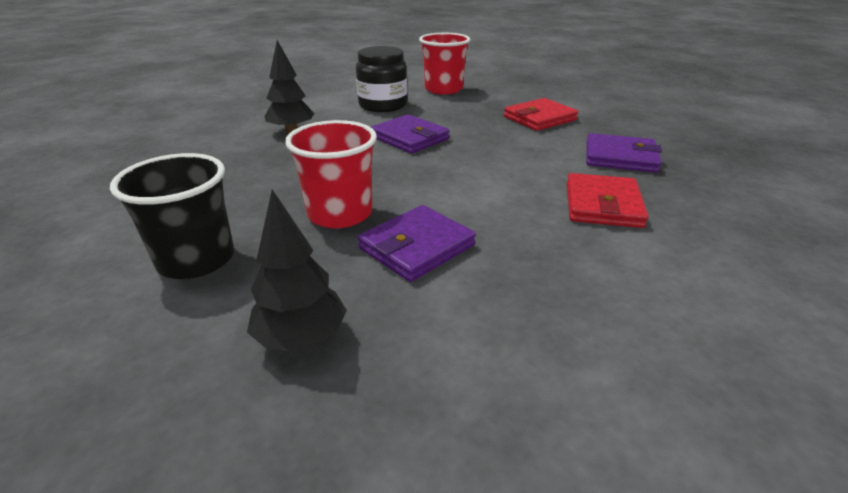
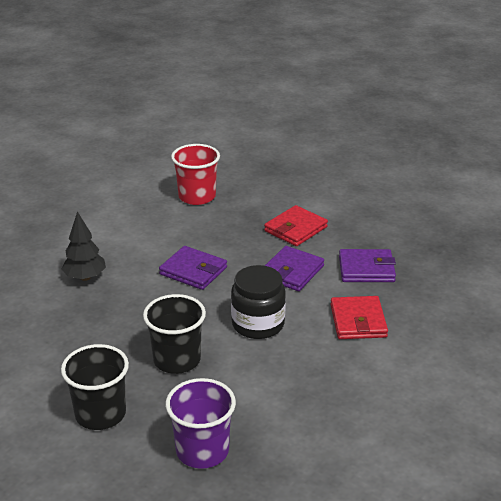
camera: 15 degrees left, 0 degrees up
black tree [247,189,347,350] -> purple cup [165,378,236,469]
red cup [285,120,377,228] -> black cup [143,294,206,374]
black jar [356,46,408,112] -> black jar moved to [231,265,286,339]
purple wallet [358,205,476,282] -> purple wallet moved to [265,246,324,291]

